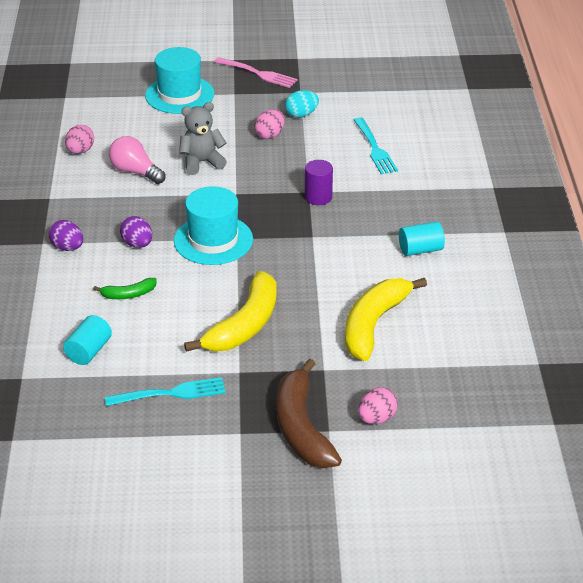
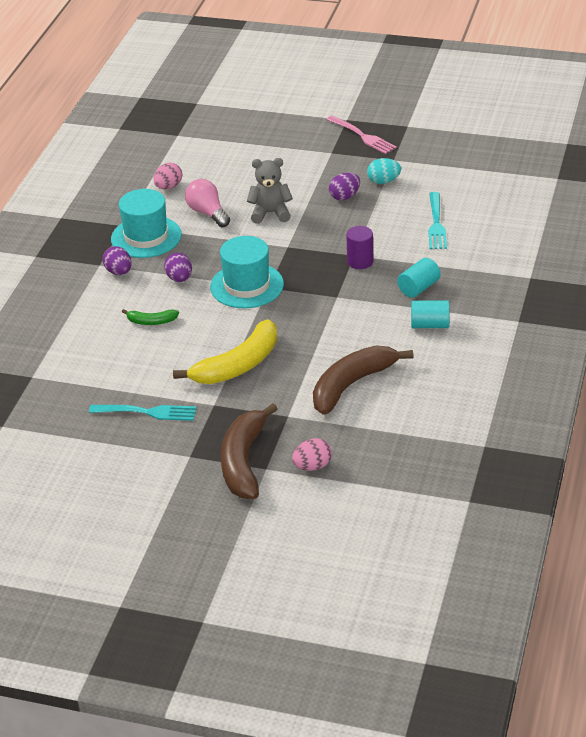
camera: 20 degrees right, 0 degrees up
turquoise cylinder [63,315,112,365] -> turquoise cylinder moved to [397,258,440,298]
turquoise hat [145,47,214,114] -> turquoise hat moved to [111,189,182,258]
pink egg [254,109,285,139] -> purple egg [329,173,360,200]
yellow banana [345,278,427,361] -> brown banana [313,346,414,415]

